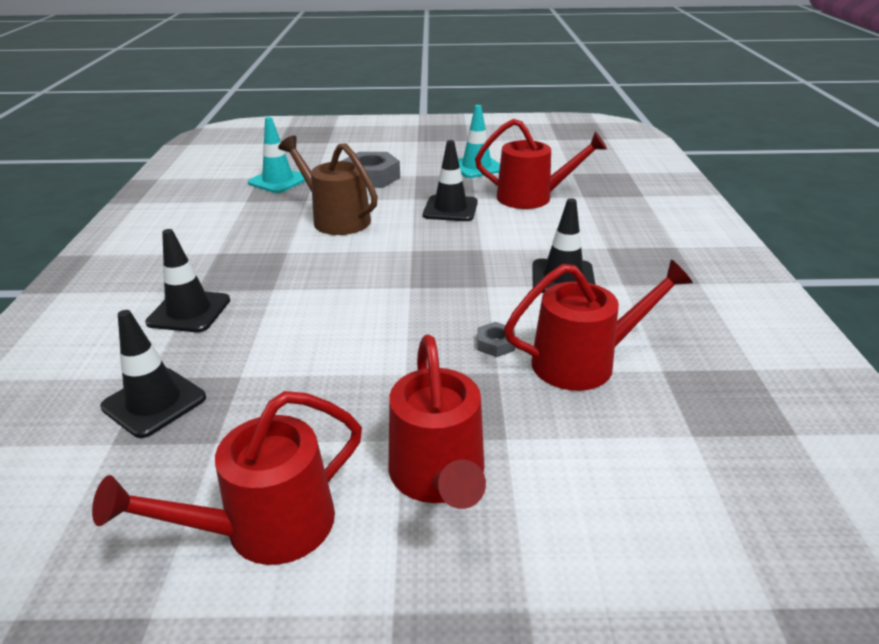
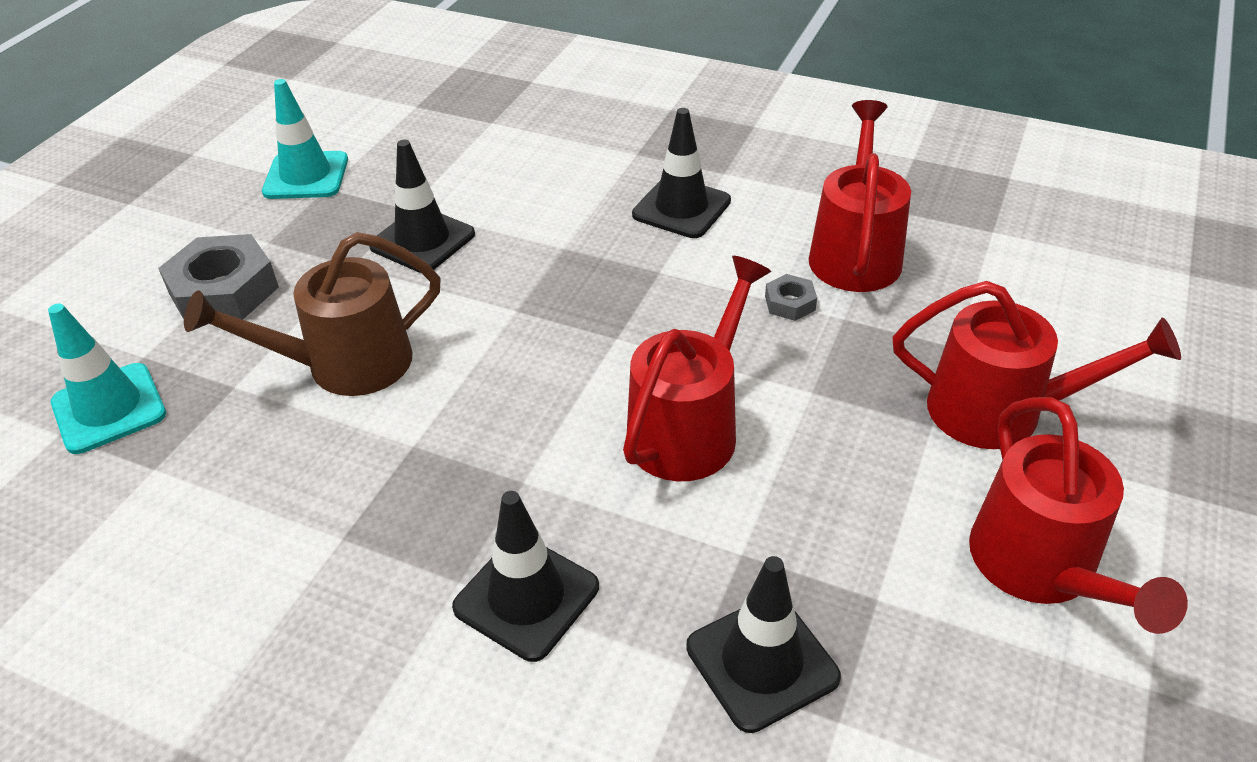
camera: 65 degrees left, 10 degrees up
red watering can [475,119,607,209] -> red watering can moved to [623,256,771,481]

